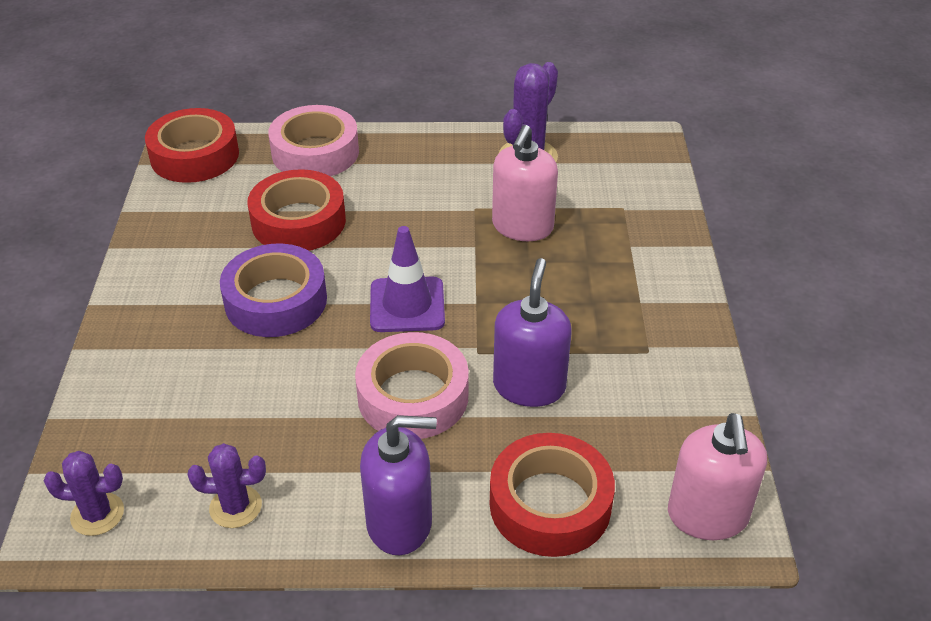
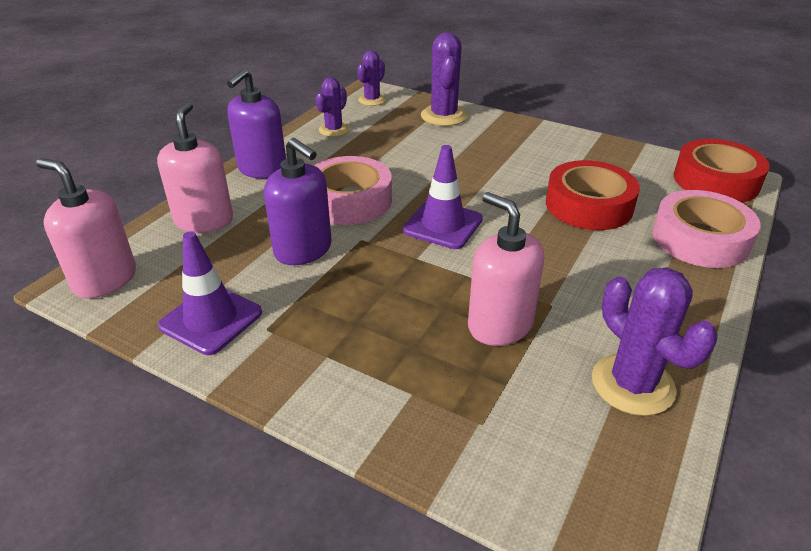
camera: 120 degrees right, 5 degrees down
purple tape [220,244,327,337] -> none
red tape [490,433,615,557] -> pink soap dispenser [157,102,233,233]
none -> purple traffic cone [158,231,262,355]
none -> purple cactus [421,32,467,126]

